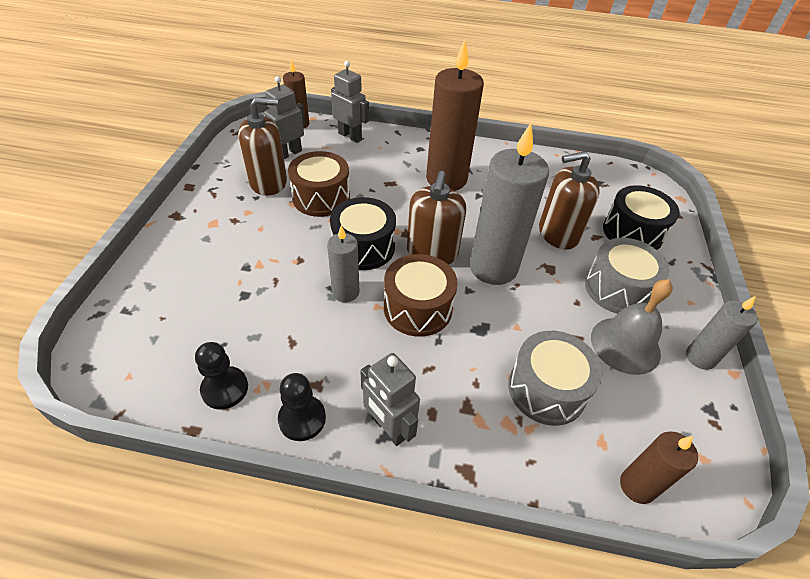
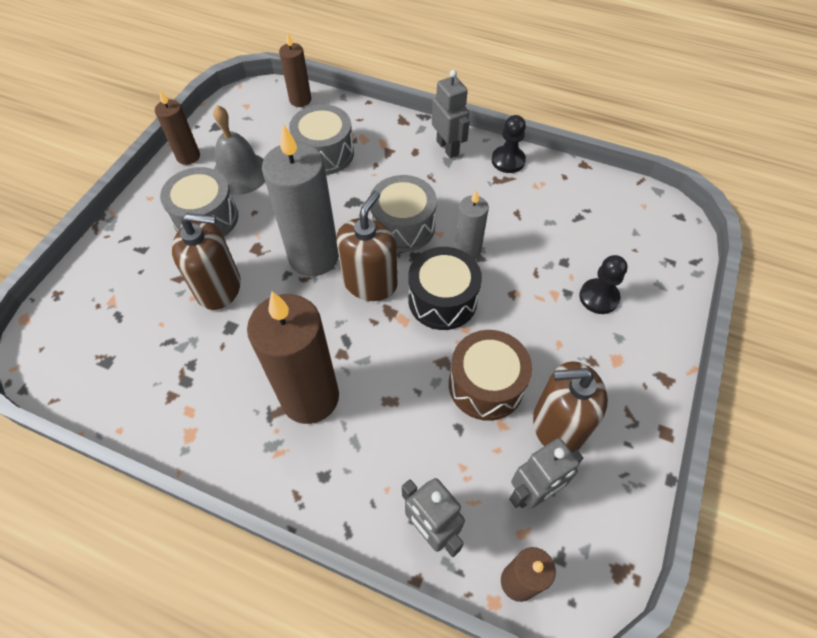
camera: 165 degrees left, 10 degrees up
black pawn [195,342,248,410] -> black pawn moved to [579,255,628,314]
brown drum [384,254,458,337] -> grey drum [370,175,437,252]
black drum [603,185,680,250] -> none
grey candle [686,296,758,370] -> brown candle [155,91,200,165]

